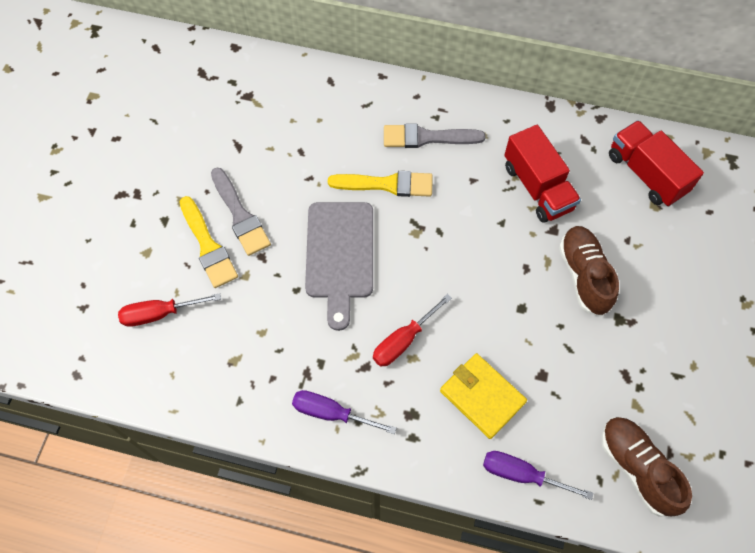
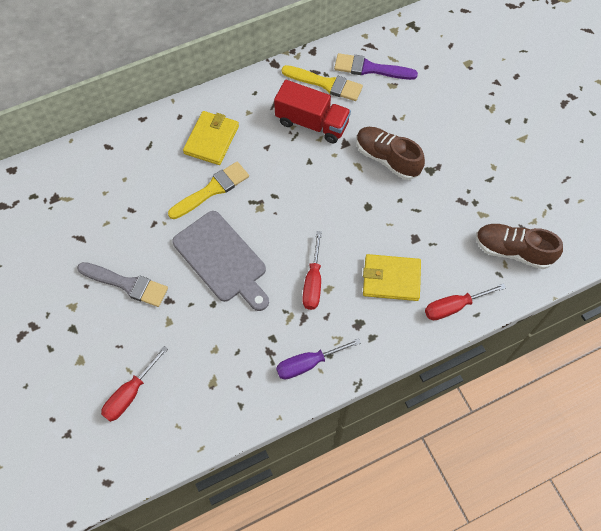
camera: 40 degrees left, 0 degrees up
yellow brush [179,196,238,288] -> yellow brush moved to [281,65,363,101]
grey brush [384,124,486,148] -> yellow wallet [183,111,239,165]
purple screwdriver [483,451,593,500] -> red screwdriver [425,283,506,320]
red truck [609,120,704,206] -> purple brush [334,53,418,80]

